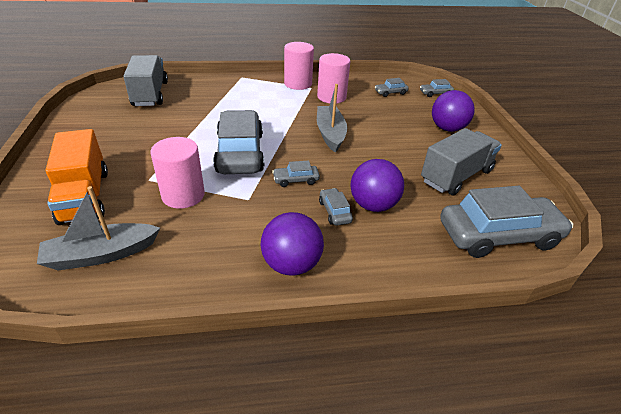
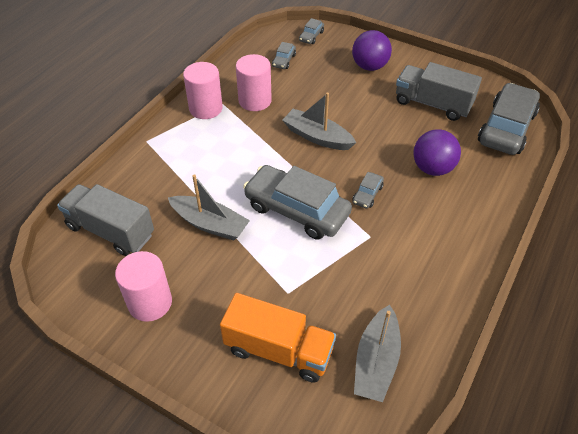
camera: 50 degrees left, 10 degrees up
pink cylinder [150,137,205,209] -> pink cylinder moved to [115,251,172,322]
purple ball [261,212,324,276] -> none
grey car [319,188,353,226] -> none
grey truck [421,128,502,196] -> grey truck turned 60 degrees counterclockwise [396,62,482,121]
none -> grey boat [168,174,250,240]

